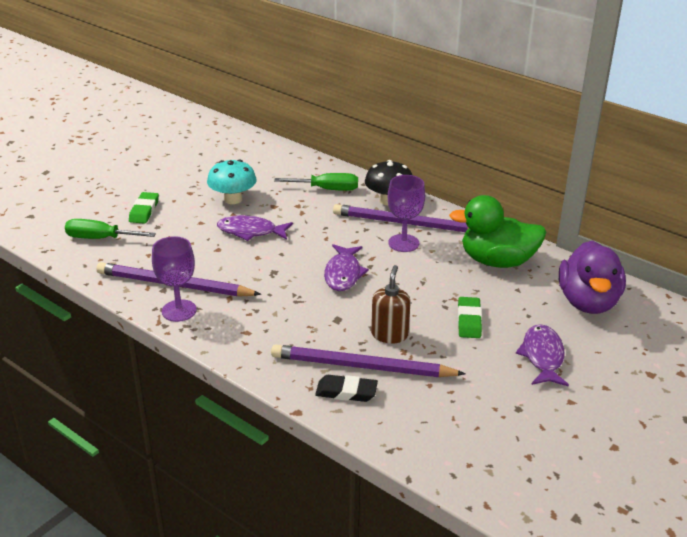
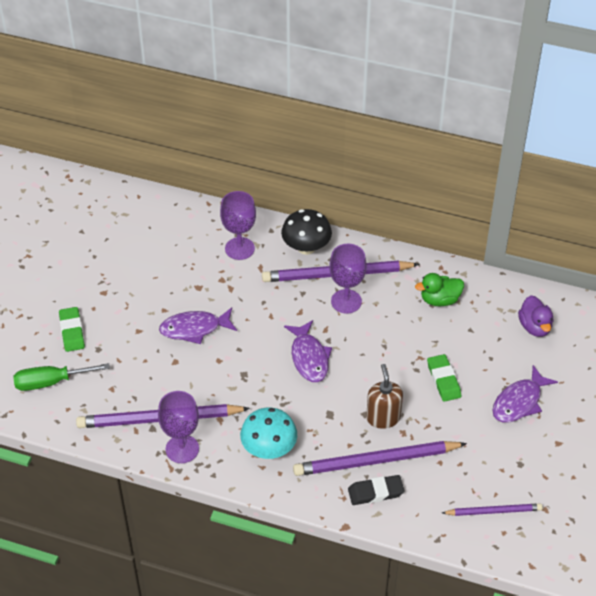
camera: 20 degrees left, 15 degrees up
turquoise mushroom [207,160,257,204] -> turquoise mushroom moved to [240,407,297,459]
green screwdriver [274,173,358,191] -> purple goblet [220,191,256,260]
green duck [449,195,546,268] -> green duck [415,273,464,307], size x0.56
purple fish [516,324,569,387] -> purple fish turned 120 degrees counterclockwise [492,365,558,422]
purple duck [559,241,626,314] -> purple duck [518,295,553,337], size x0.56
none -> purple pencil [442,503,543,516]

